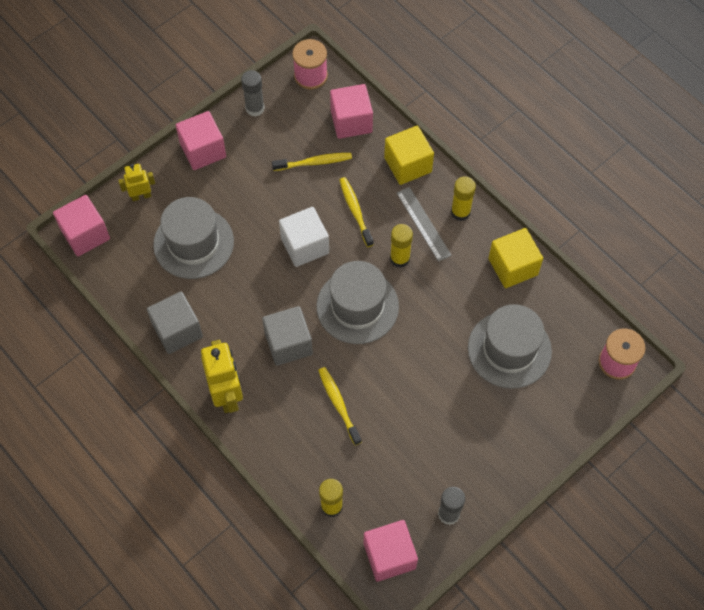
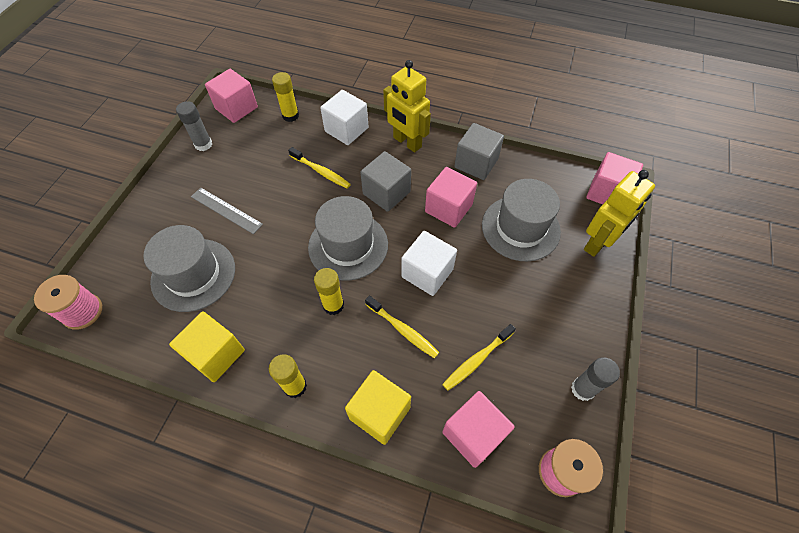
camera: 150 degrees right, 5 degrees down
yellow robot [118,164,155,201] -> yellow robot [584,170,655,257], size x1.78
pink cube [176,111,226,170] -> pink cube moved to [425,167,477,228]
grey ruler [397,187,452,262] -> grey ruler moved to [191,188,263,234]
none -> white cube [320,90,369,145]

